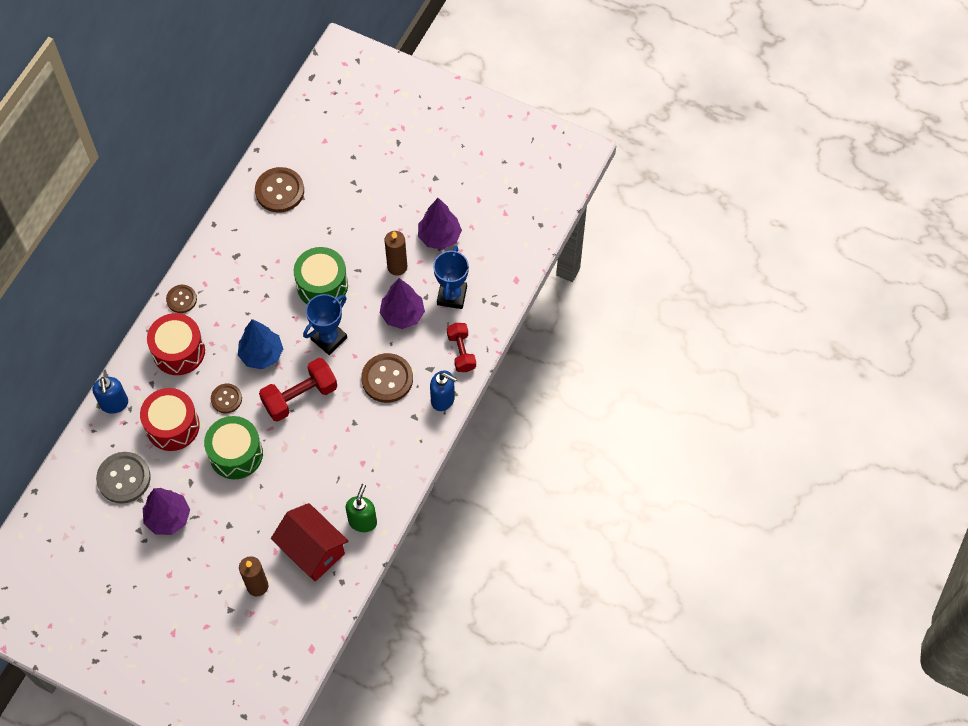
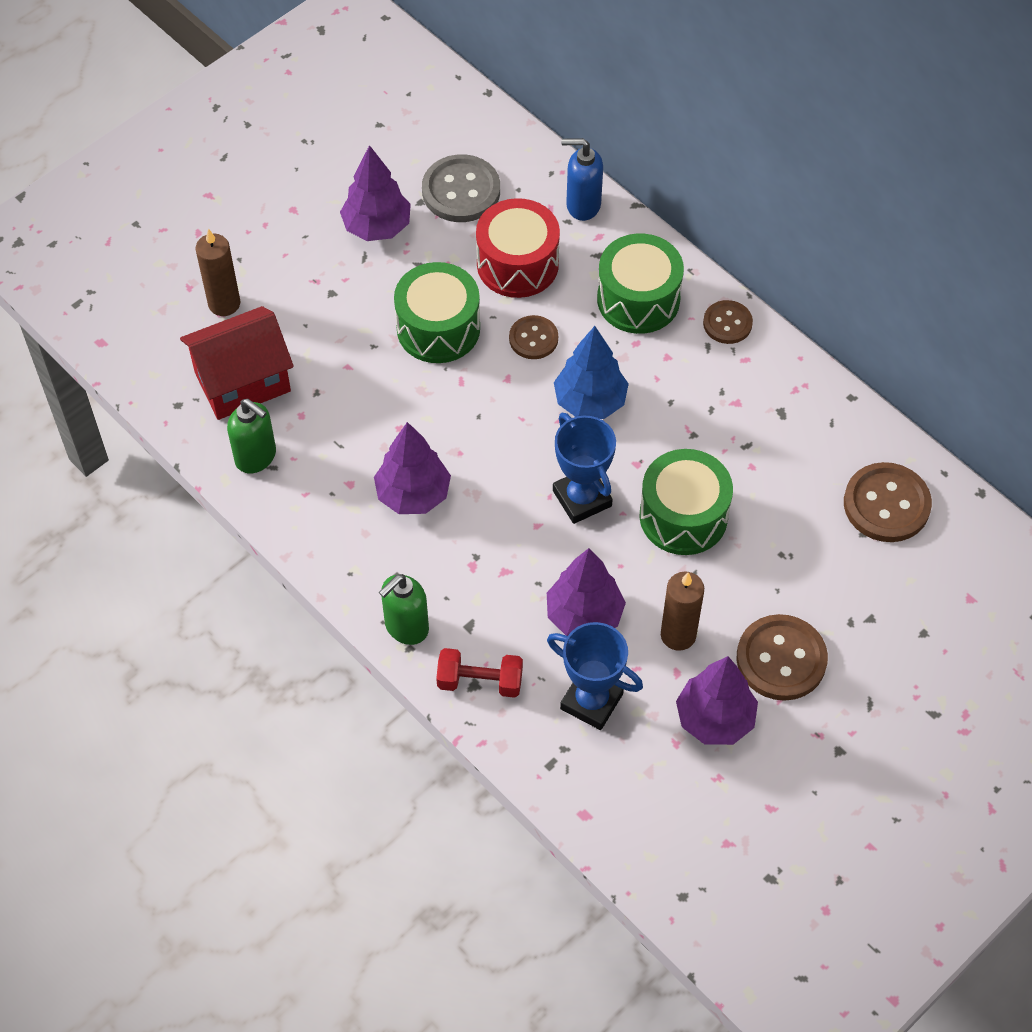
camera: 110 degrees right, 5 degrees down
red drum [147,313,205,375] -> green drum [597,233,684,334]
red dumbbell [259,358,337,422] -> none
brown button [361,353,413,403] -> brown button moved to [736,614,828,701]
blue soap dispenser [430,371,457,411] -> green soap dispenser [379,574,429,645]
none -> purple tree [374,422,451,514]

